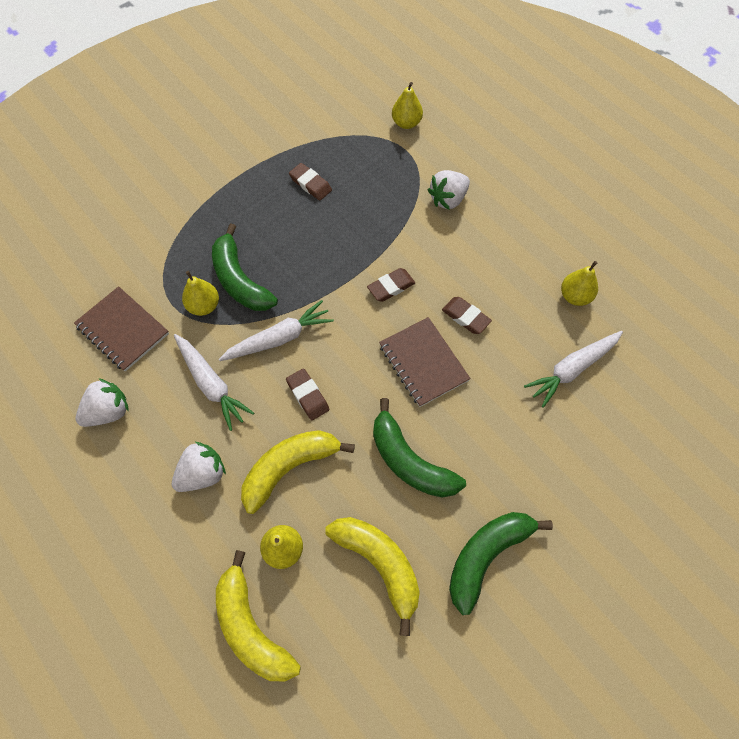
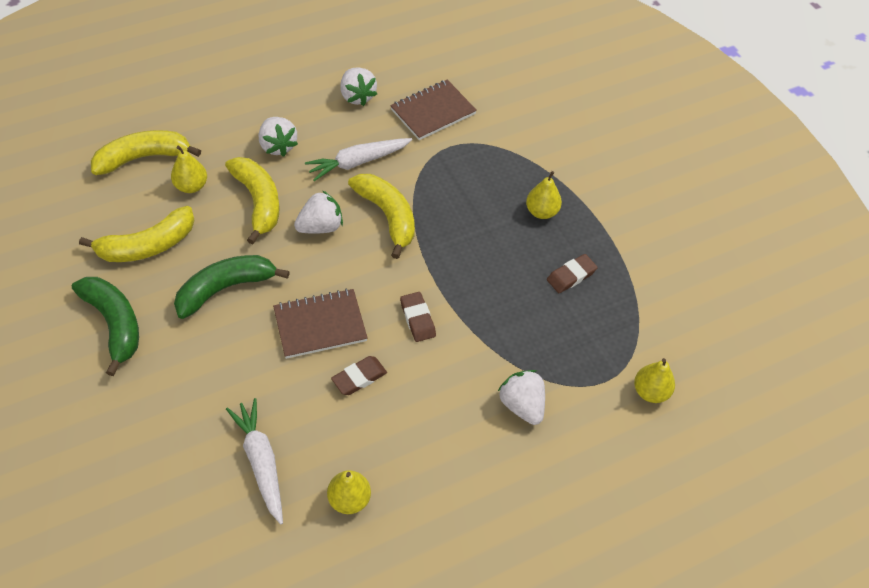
camera: 100 degrees right, 10 degrees down
yellow pear [182,271,219,316] -> yellow pear moved to [526,171,562,219]
green banana [212,223,278,311] -> none
white carrot [219,300,334,361] -> yellow banana [348,174,415,259]
brown eraser [286,368,329,420] -> white strawberry [294,190,343,234]

